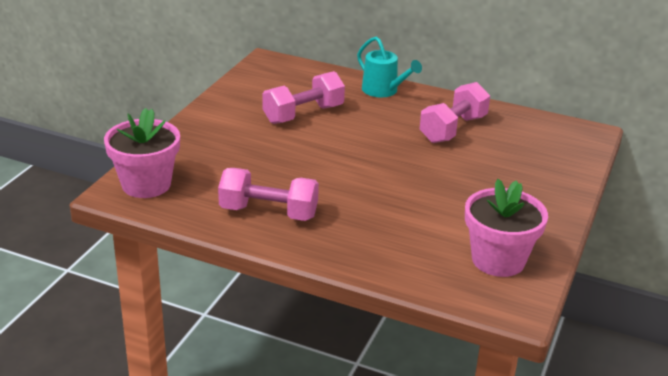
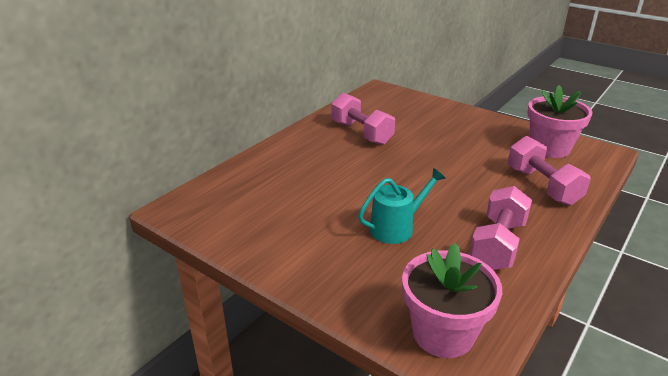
camera: 75 degrees left, 0 degrees up
pink dumbbell [262,71,345,124] -> pink dumbbell moved to [508,136,591,206]
turquoise watering can [357,36,422,97] -> turquoise watering can moved to [358,168,446,244]

